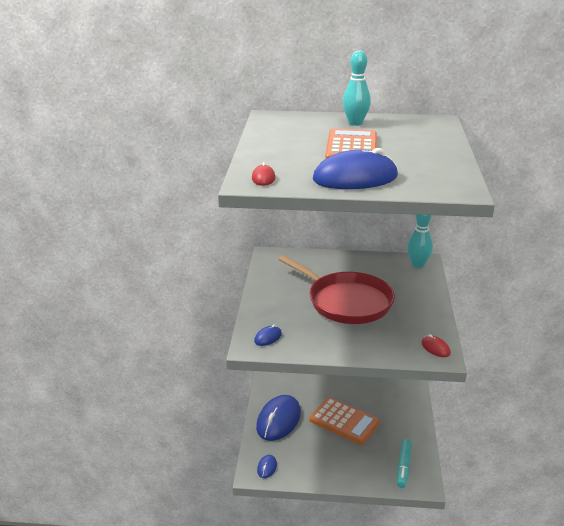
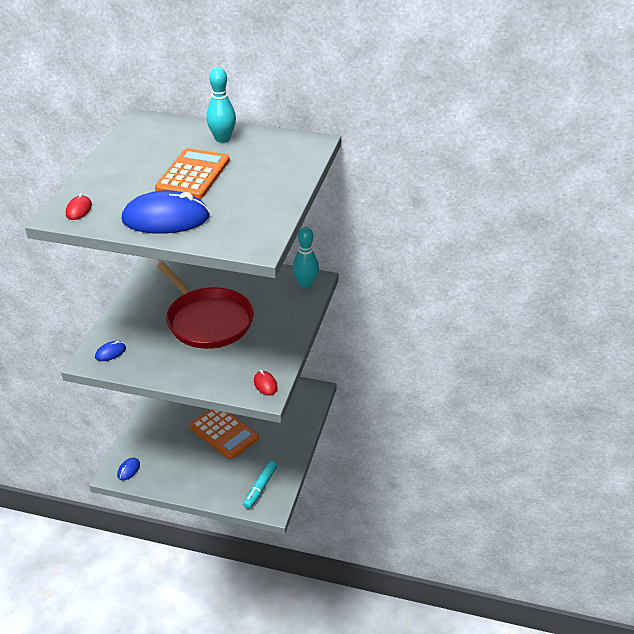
camera: 10 degrees right, 10 degrees up
blue mouse [256,395,301,441] -> none

